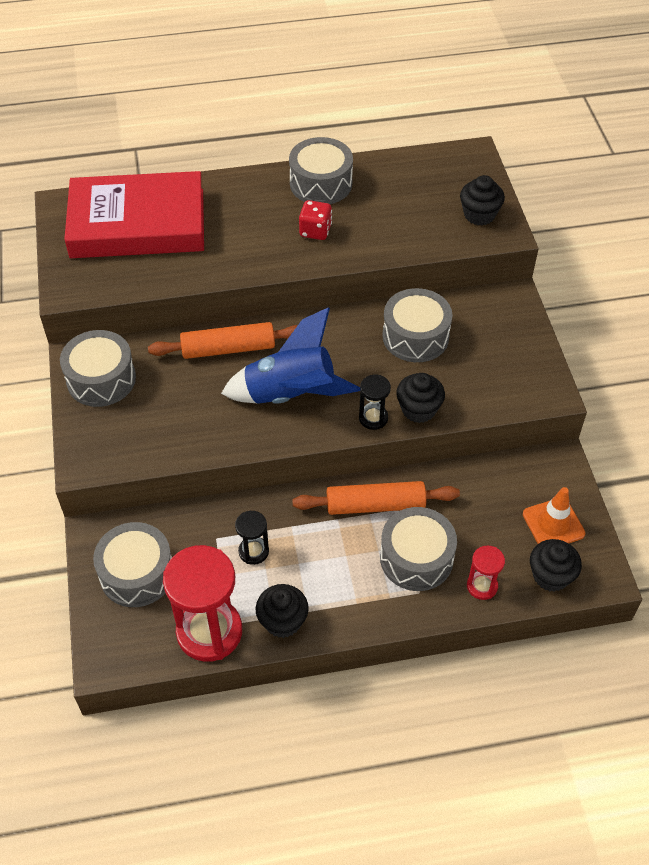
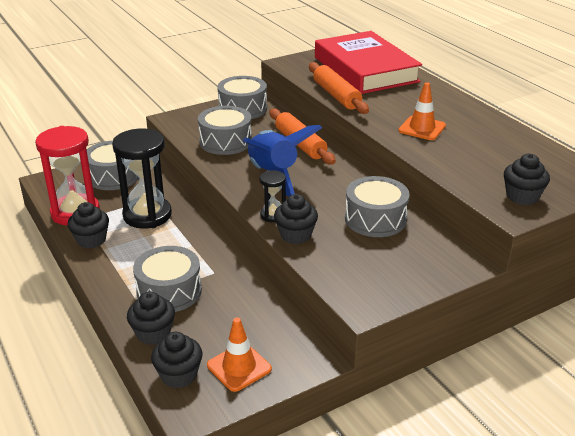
camera: 70 degrees right, 20 degrees down
black hourglass [235,511,269,565] -> black hourglass [112,128,172,229], size x2.06
grey drum [289,137,353,204] -> grey drum moved to [198,106,252,155]
orange rolling pin [292,481,460,515] -> orange rolling pin moved to [309,62,369,114]
red dice [299,200,332,240] -> orange traffic cone [398,82,446,140]
red hourglass [467,545,505,600] -> black cupcake [127,291,175,345]

